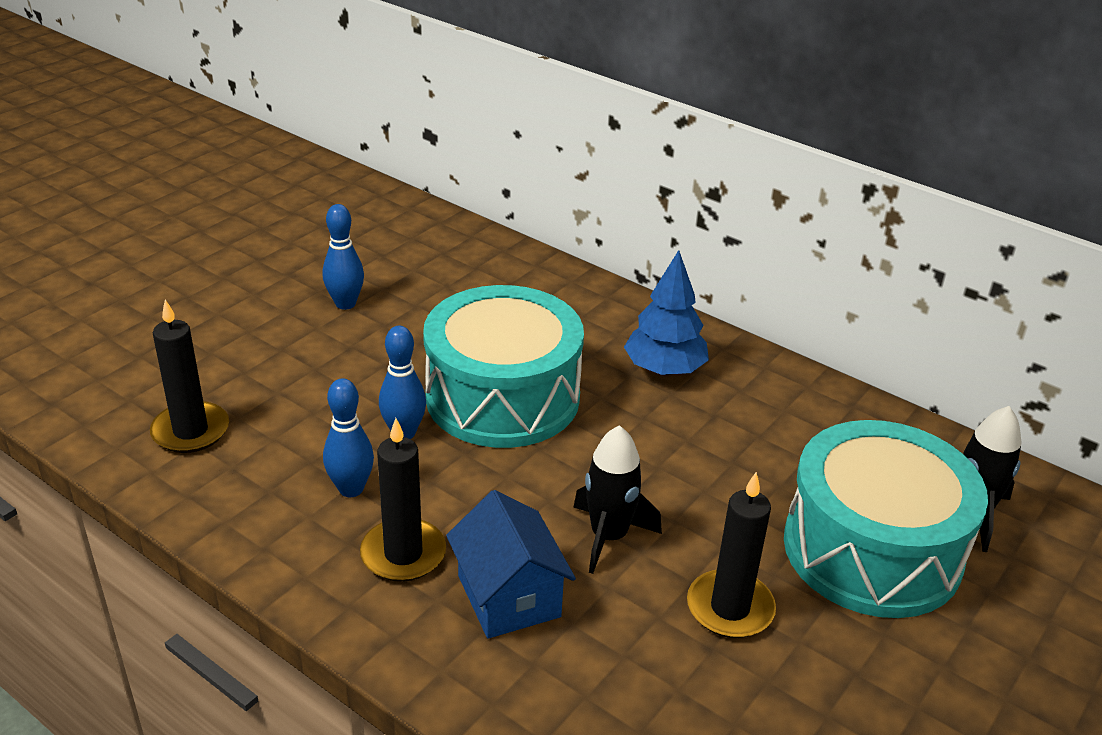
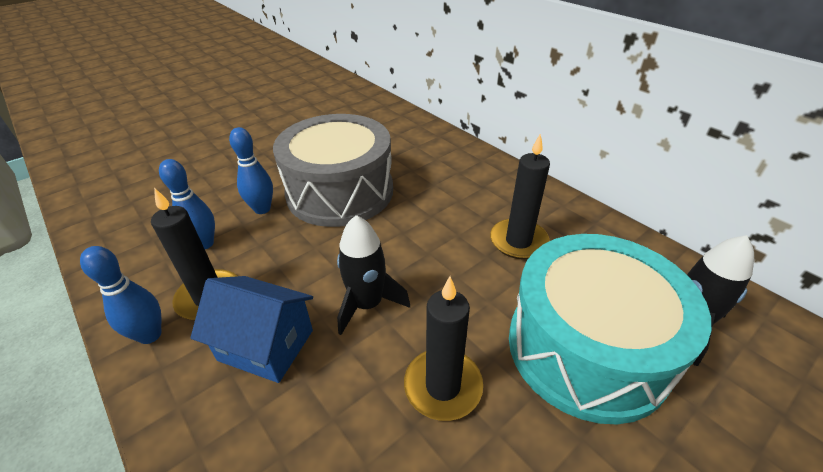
camera: 15 degrees right, 5 degrees up
black candle [150,299,229,453] -> black candle moved to [490,133,550,259]
blue bowling pin [323,204,364,310] -> blue bowling pin moved to [80,246,161,344]
turquoise drum [423,285,584,448] -> grey drum [273,114,393,227]
blue house [446,490,576,639] -> blue house turned 60 degrees counterclockwise [190,276,313,383]
blue tree [624,250,709,376] -> none

